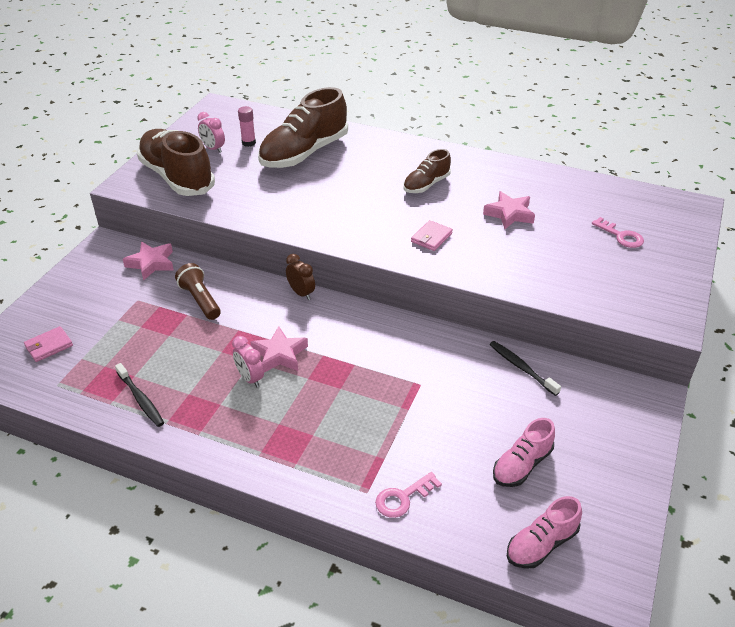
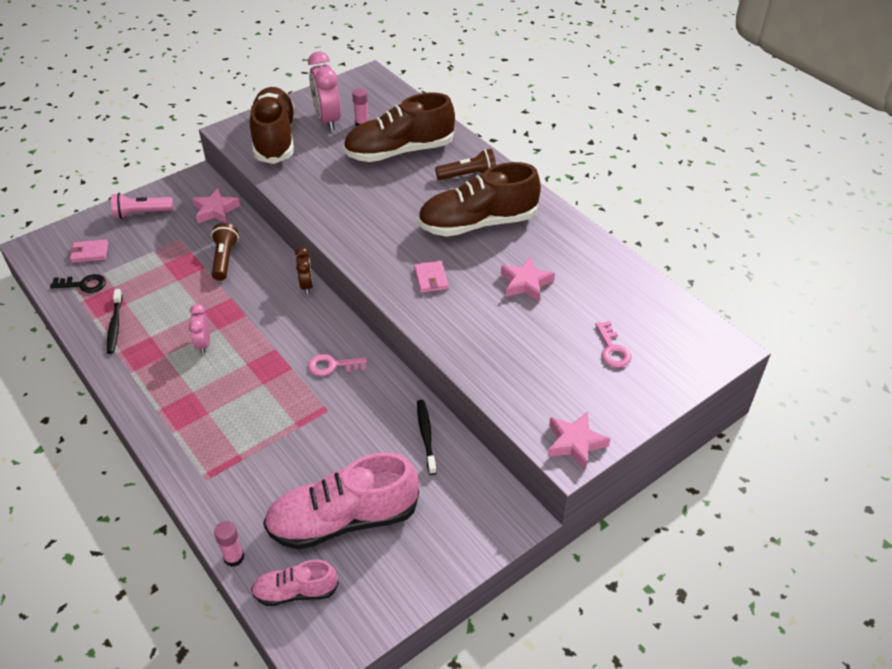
camera: 30 degrees right, 5 degrees up
pink clock [197,112,225,153] -> pink clock [308,51,341,131], size x1.81
pink star [250,326,308,372] -> pink star moved to [548,411,610,470]
pink key [375,472,442,518] -> pink key moved to [308,354,367,376]
brown shoe [403,149,451,193] -> brown shoe [418,162,541,237], size x1.91
pink wallet [411,220,453,251] -> pink wallet turned 75 degrees counterclockwise [414,261,448,293]
pink shoe [493,418,555,487] -> pink shoe [263,452,419,550], size x1.91
none -> black key [50,274,106,293]
none -> pink flashlight [111,193,173,219]
none -> pink glue stick [214,521,244,567]
none -> brown flashlight [435,149,496,180]

